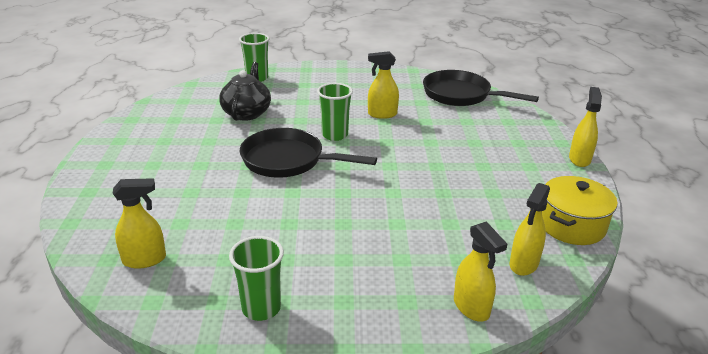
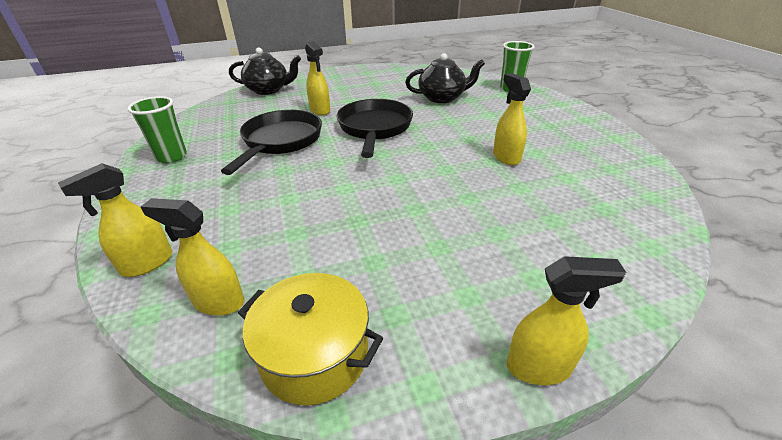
camera: 75 degrees right, 5 degrees up
yellow spray bottle [113,178,166,268] -> yellow spray bottle moved to [305,41,330,115]
green cup [317,83,353,141] -> none
black pan [423,70,539,106] -> black pan moved to [221,110,322,175]
none -> black teapot [229,47,301,95]

